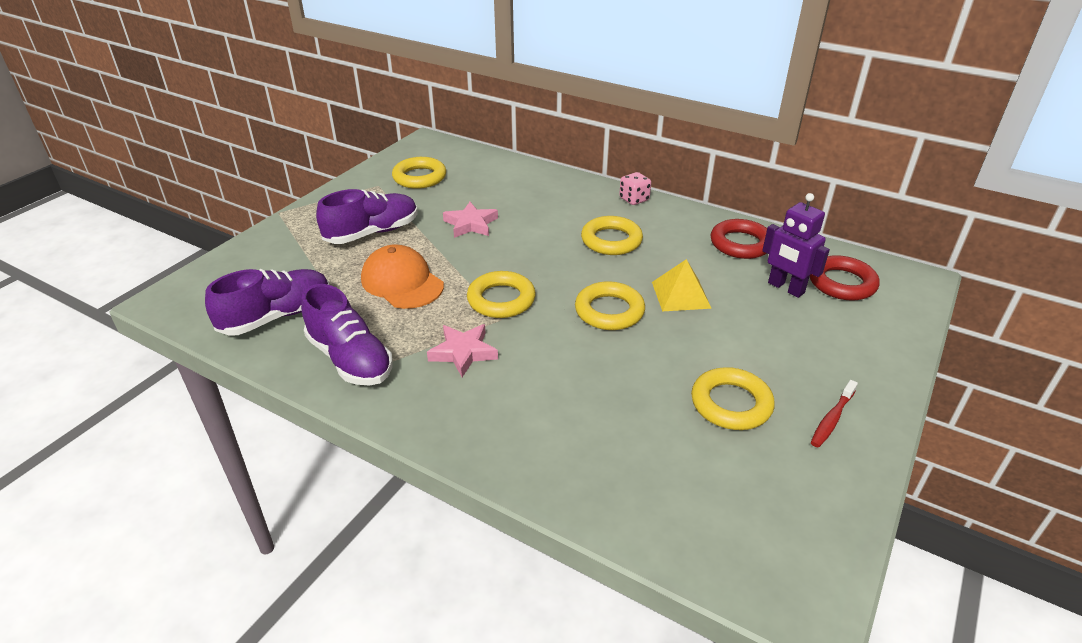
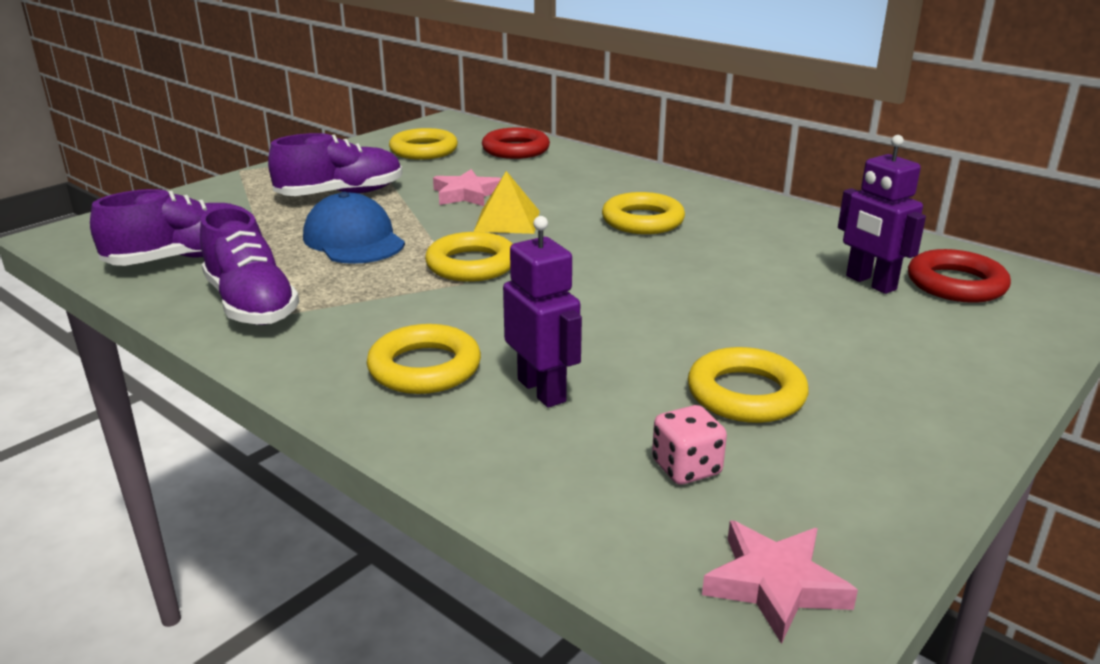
camera: 10 degrees right, 10 degrees down
orange cap [361,244,444,309] -> blue cap [303,192,405,264]
pink star [427,324,498,377] -> pink star moved to [702,520,858,644]
yellow ring [575,281,645,330] -> yellow ring moved to [367,324,481,394]
pink dice [619,172,651,205] -> pink dice moved to [652,405,727,484]
yellow pyramid [652,259,712,312] -> yellow pyramid moved to [474,171,540,234]
red ring [710,219,767,259] -> red ring moved to [482,127,550,159]
red toothbrush [811,380,858,448] -> none
none -> purple robot [503,216,582,408]

